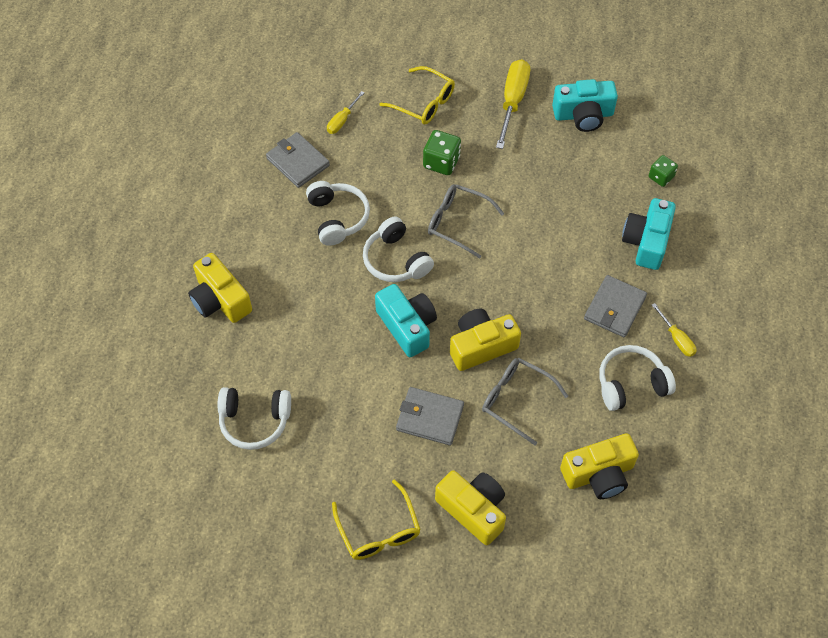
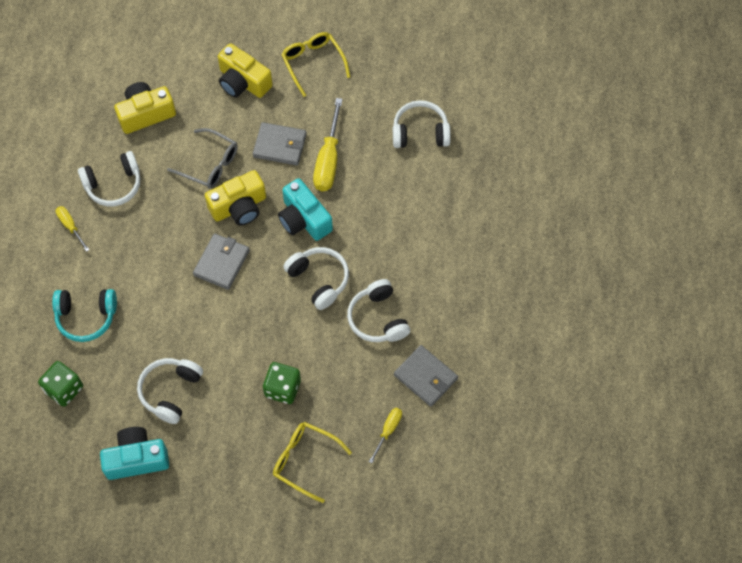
camera: 175 degrees right, 5 degrees up
yellow camera [188,253,252,323] -> none
grey glasses [428,184,504,259] -> none
yellow screwdriver [496,59,530,149] -> yellow screwdriver moved to [313,98,343,191]
grey wallet [584,275,647,337] -> grey wallet moved to [193,233,250,290]
turquoise camera [622,198,676,270] -> turquoise headphones [52,289,117,342]
green dice [649,155,678,187] -> green dice [38,361,83,407], size x1.51
none -> white headphones [137,358,203,424]

